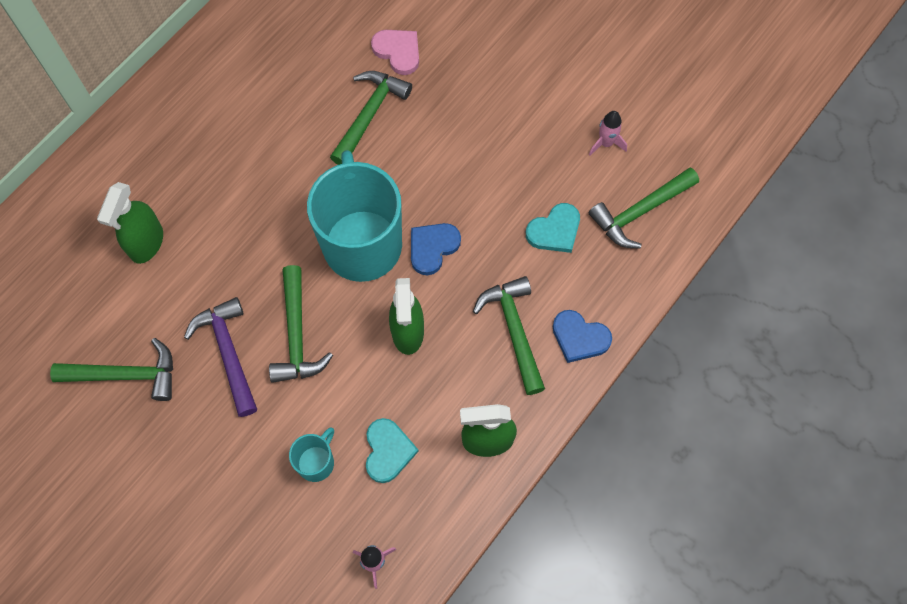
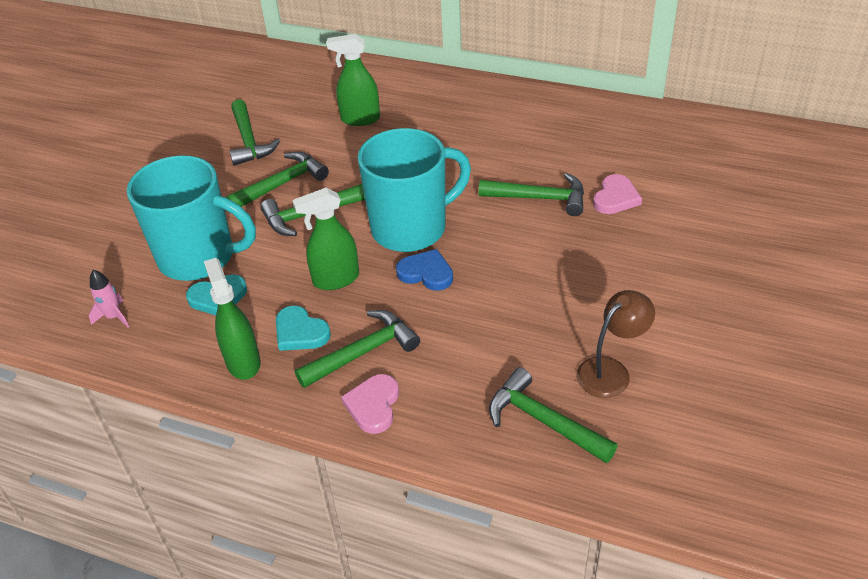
camera: 75 degrees right, 25 degrees down
purple hammer [184,297,257,417] -> green hammer [226,152,329,207]
turquoise mug [289,428,334,482] -> turquoise mug [127,155,256,281], size x2.30
turquoise heart [526,203,580,253] -> turquoise heart moved to [276,306,331,351]
blue heart [553,310,612,363] -> pink heart [341,374,399,434]
pink rocket [589,111,627,156] -> brown lamp [576,290,655,398]

